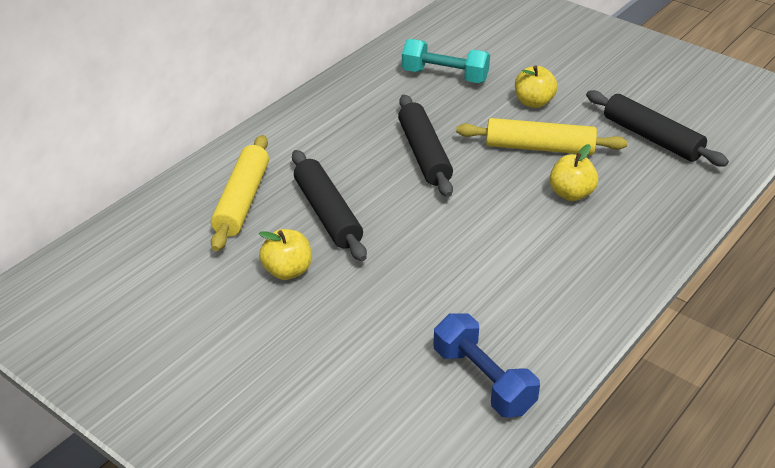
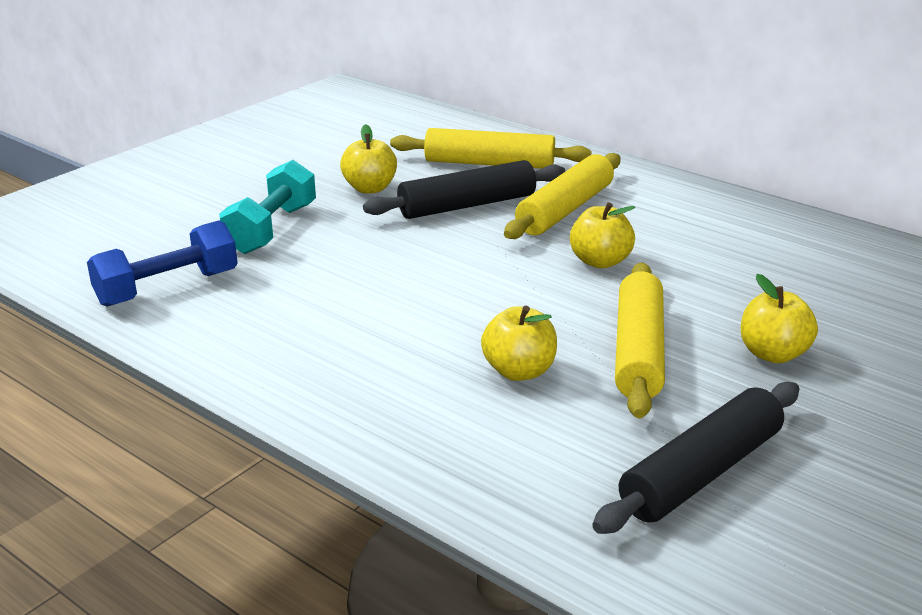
camera: 90 degrees right, 10 degrees down
black rolling pin [398,95,453,197] -> yellow apple [570,202,635,268]
turquoise dumbbell [402,39,490,83] -> turquoise dumbbell moved to [219,160,316,254]
none -> yellow rolling pin [504,153,620,239]

